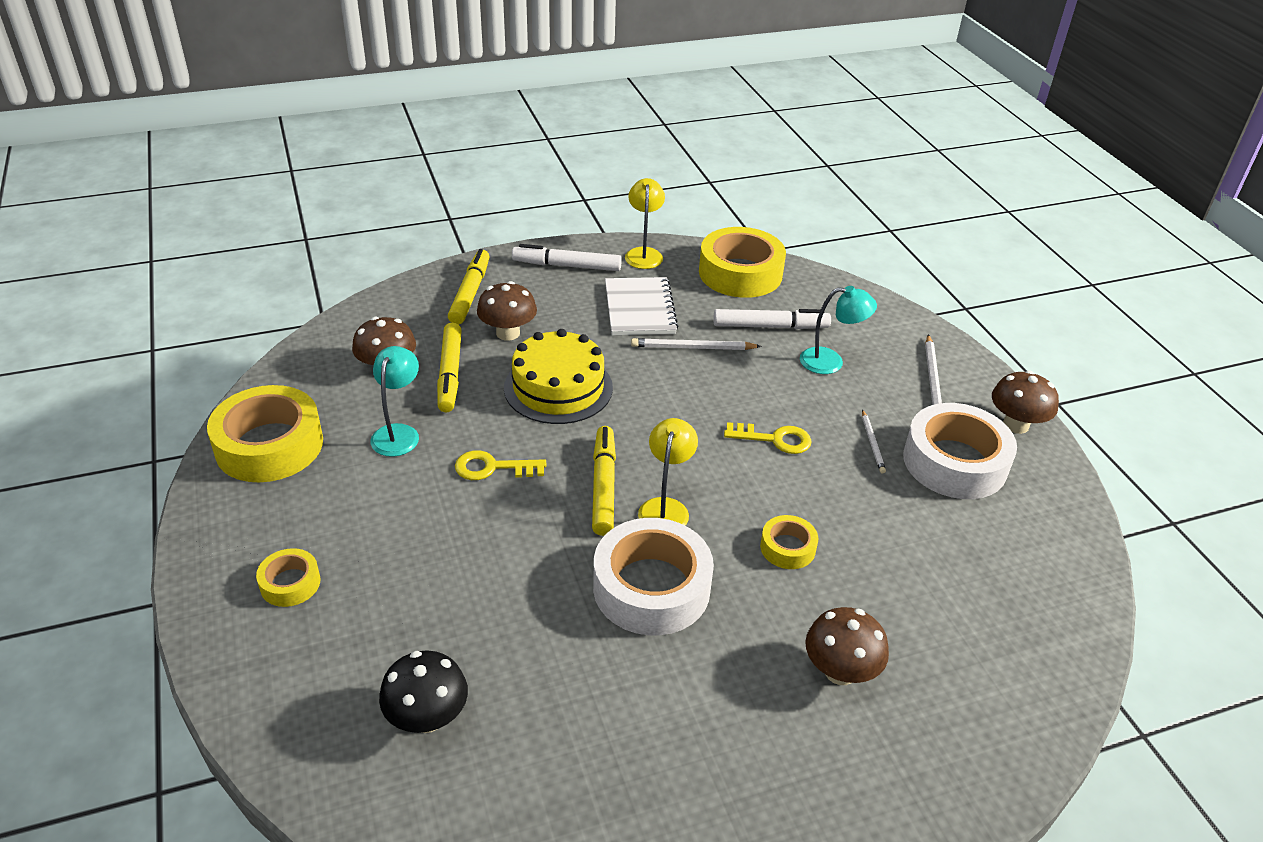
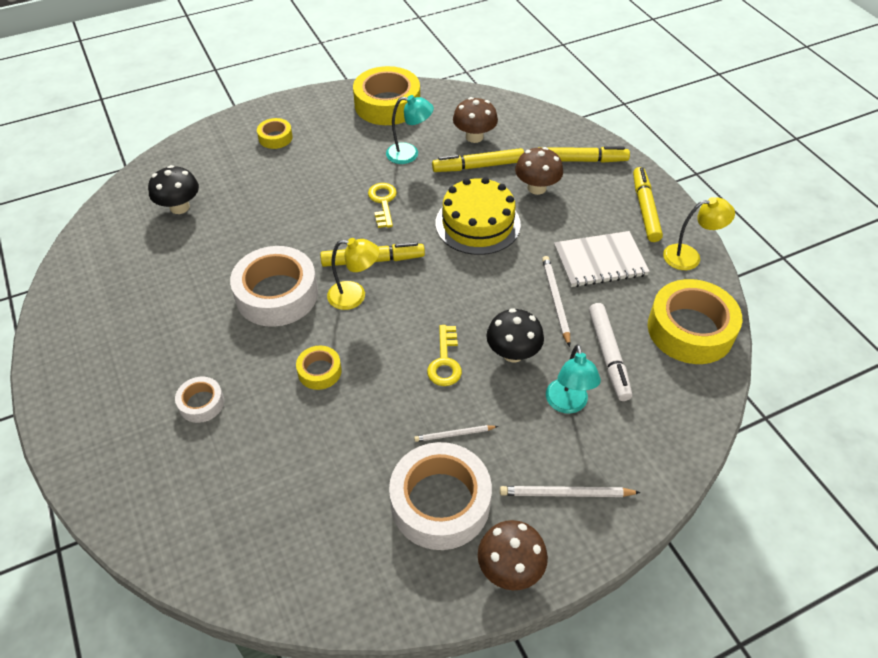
camera: 85 degrees right, 10 degrees up
white marker [512,244,622,271] -> yellow marker [633,167,663,242]
brown mushroom [805,607,889,685] -> white tape [175,377,224,423]
none -> black mushroom [486,308,544,362]

